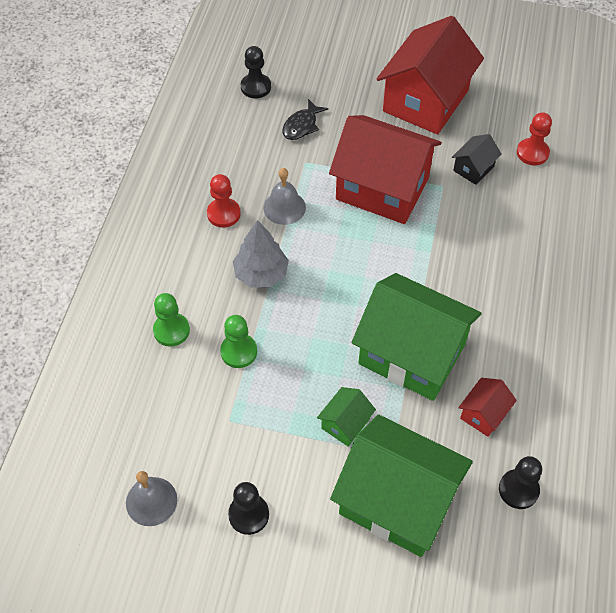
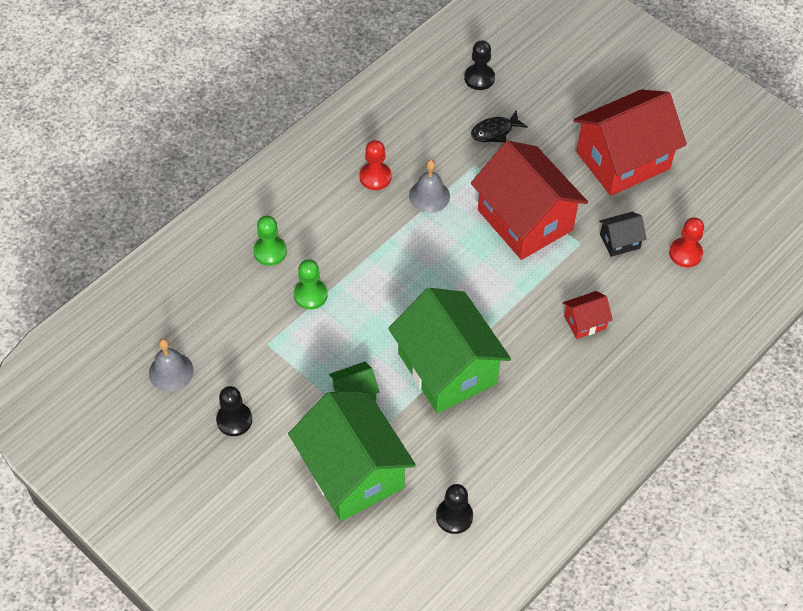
camera: 30 degrees right, 0 degrees up
grey tree [233,220,289,288] -> none
red house [458,378,517,437] -> red house moved to [563,291,613,339]

